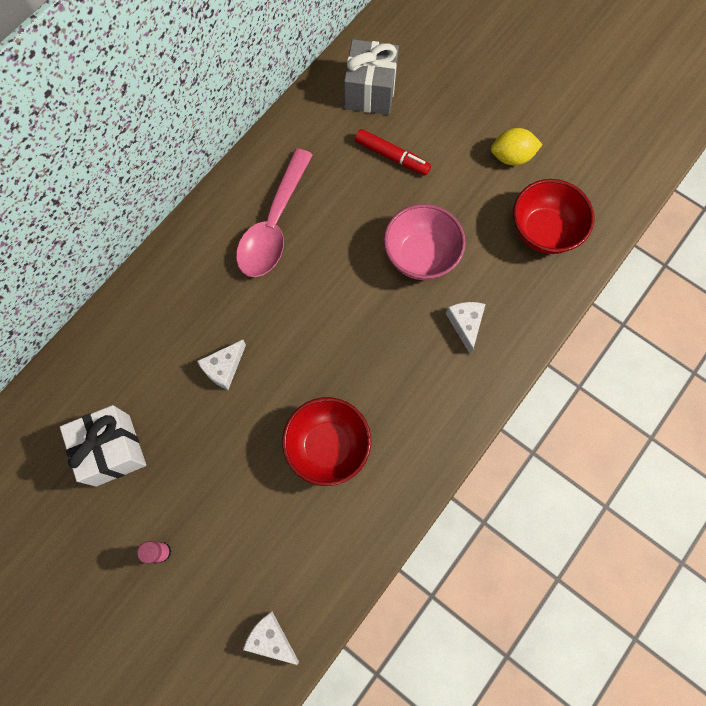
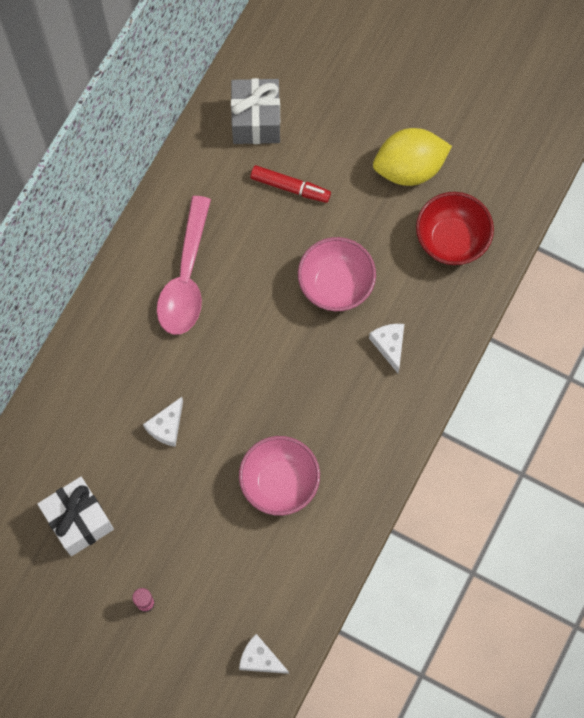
camera: 10 degrees left, 0 degrees up
red bowl [282,397,371,486] -> pink bowl [239,436,320,516]
yellow lemon [491,128,543,166] -> yellow lemon [373,128,452,186], size x1.57

